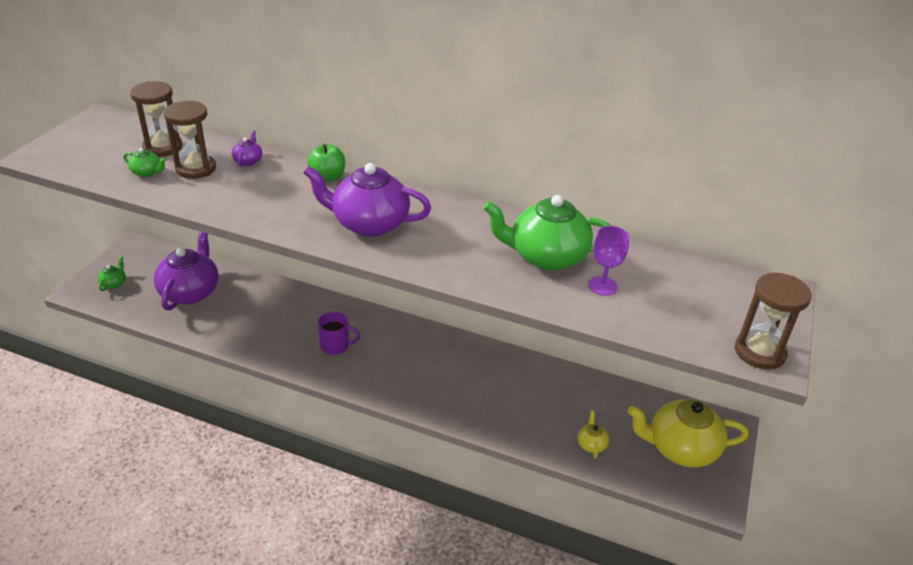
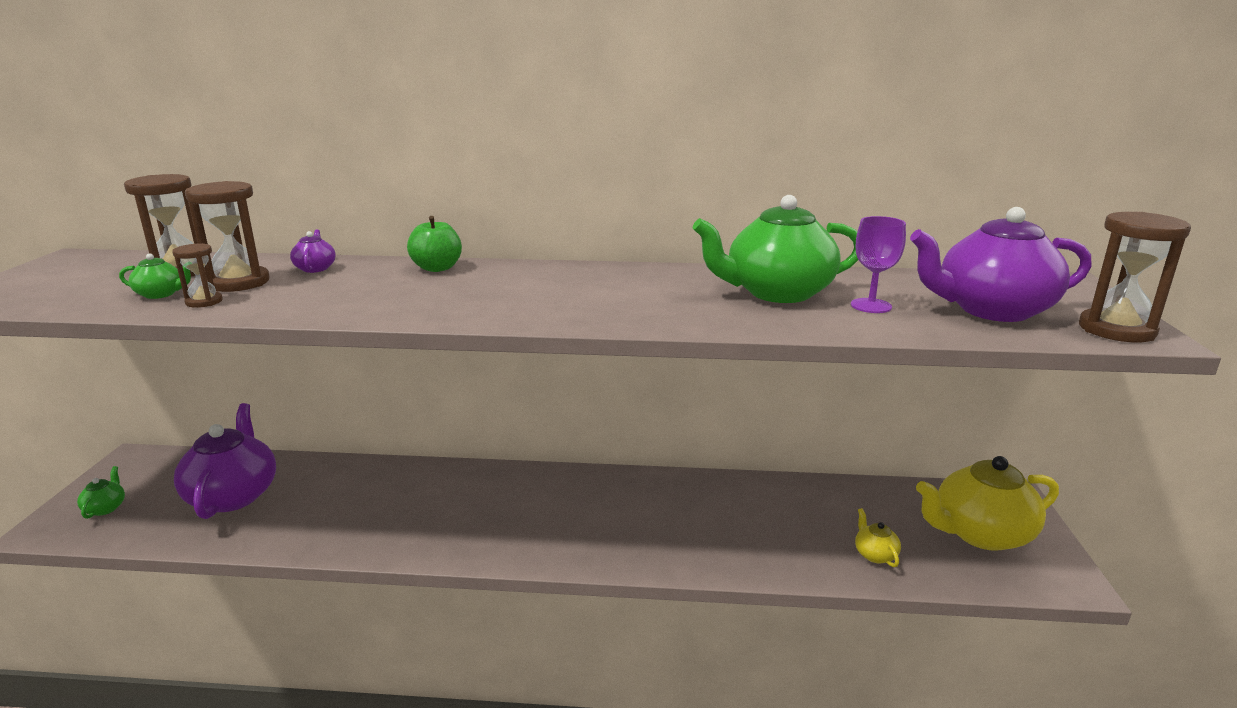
camera: 15 degrees left, 15 degrees down
purple teapot [303,163,431,237] -> purple teapot moved to [910,207,1092,322]
purple mug [317,312,361,355] -> none
none -> brown hourglass [172,243,223,308]

